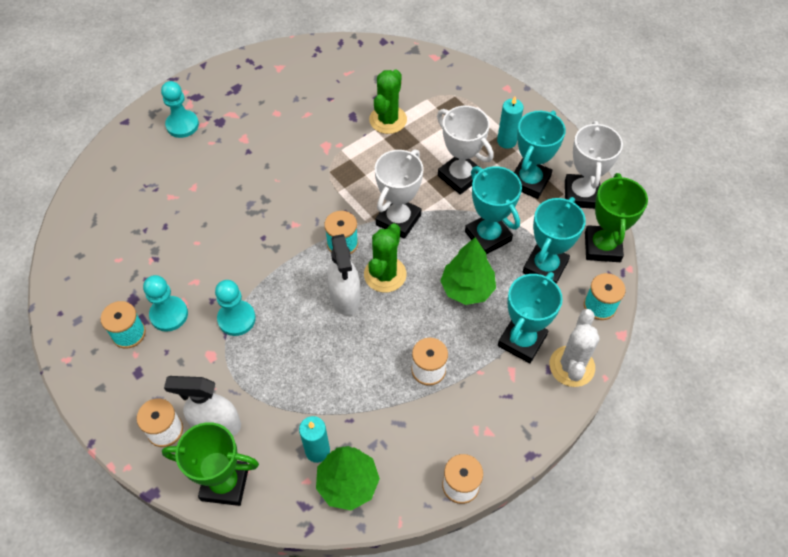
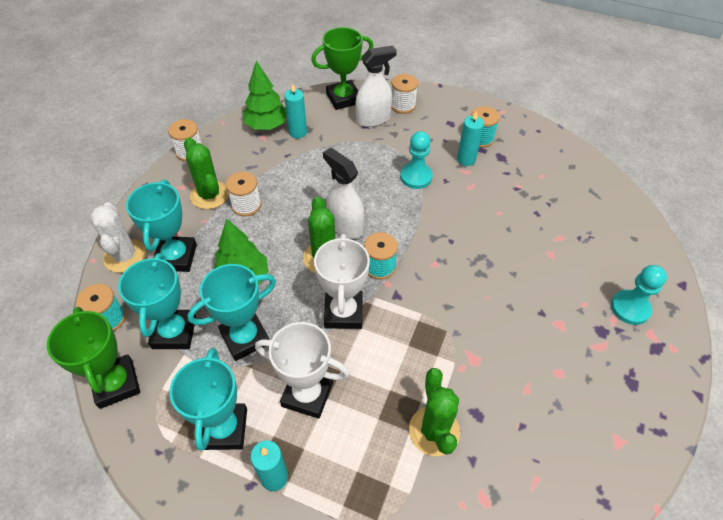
camera: 150 degrees right, 5 degrees down
turquoise pawn [143,275,188,332] -> turquoise candle [457,111,484,166]
turquoise trophy [465,166,522,255] -> turquoise trophy turned 60 degrees counterclockwise [187,264,276,361]
white trophy [565,121,623,209] -> none
none -> green cactus [184,137,229,209]

